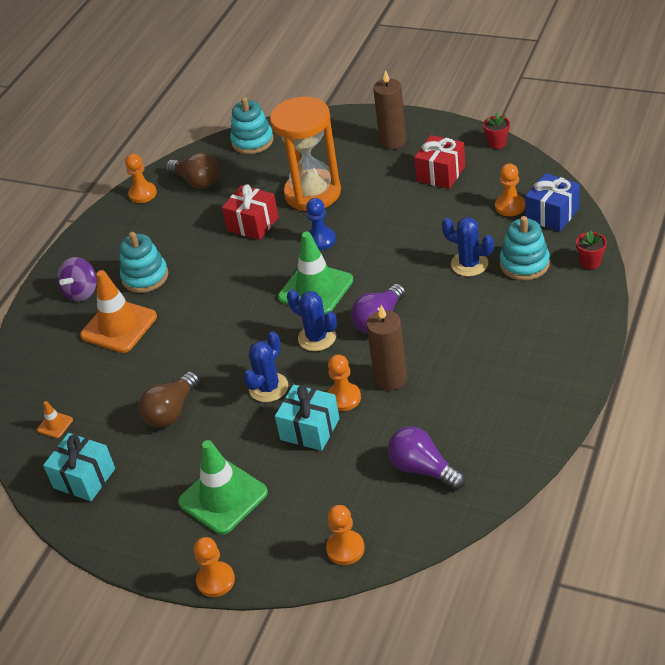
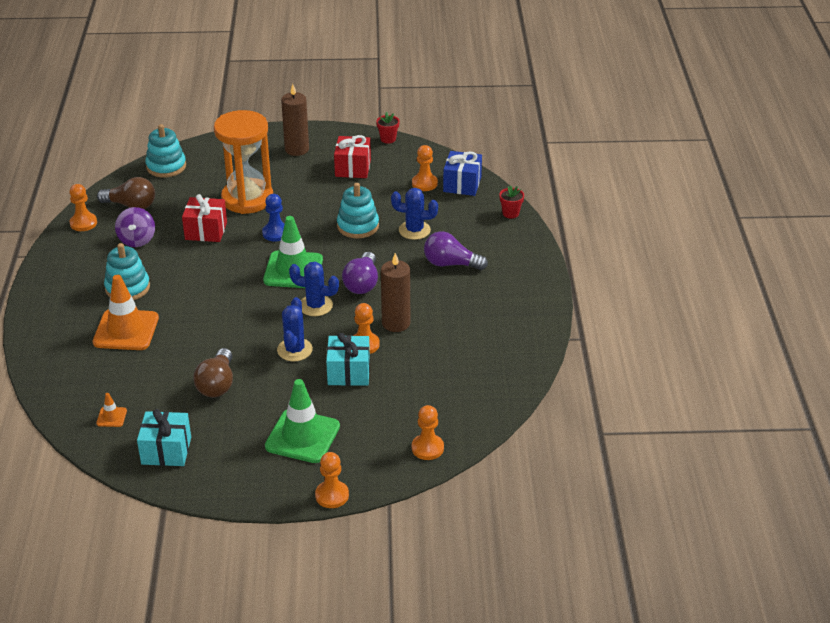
camera: 30 degrees left, 5 degrees down
purple spinning top [57,257,97,302] -> purple spinning top moved to [115,207,155,247]
purple light bulb [388,426,465,490] -> purple light bulb moved to [424,231,488,270]
turquoise stacking toy [500,216,550,280] -> turquoise stacking toy moved to [337,183,379,239]

